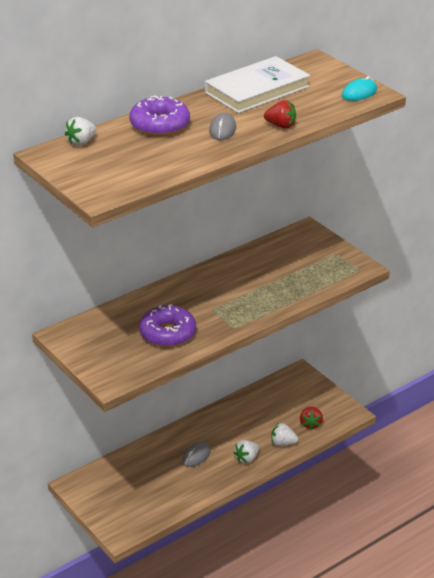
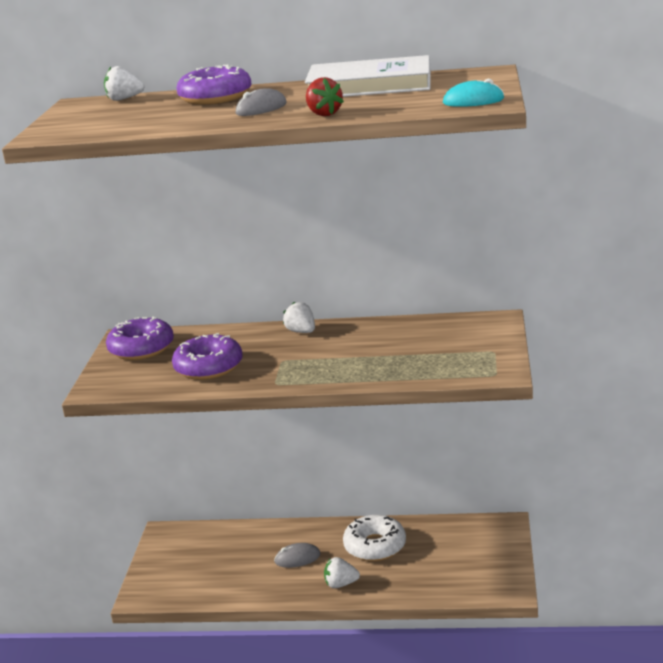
camera: 45 degrees right, 10 degrees down
white strawberry [271,423,298,446] -> white strawberry moved to [283,302,315,333]
red strawberry [300,407,323,430] -> none
none -> purple donut [106,317,174,360]
none -> white donut [343,515,406,561]

